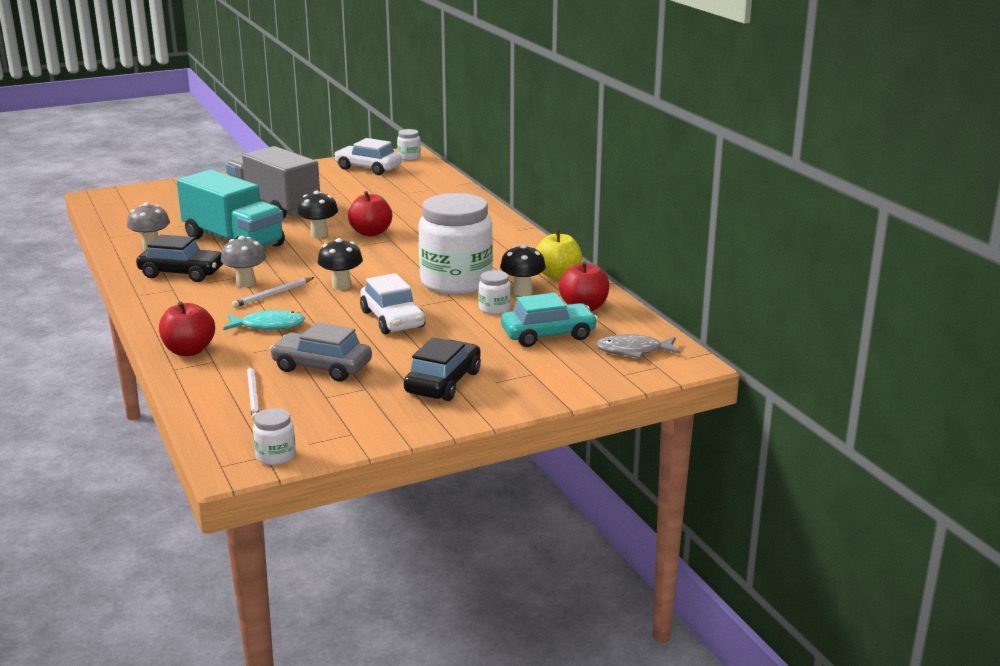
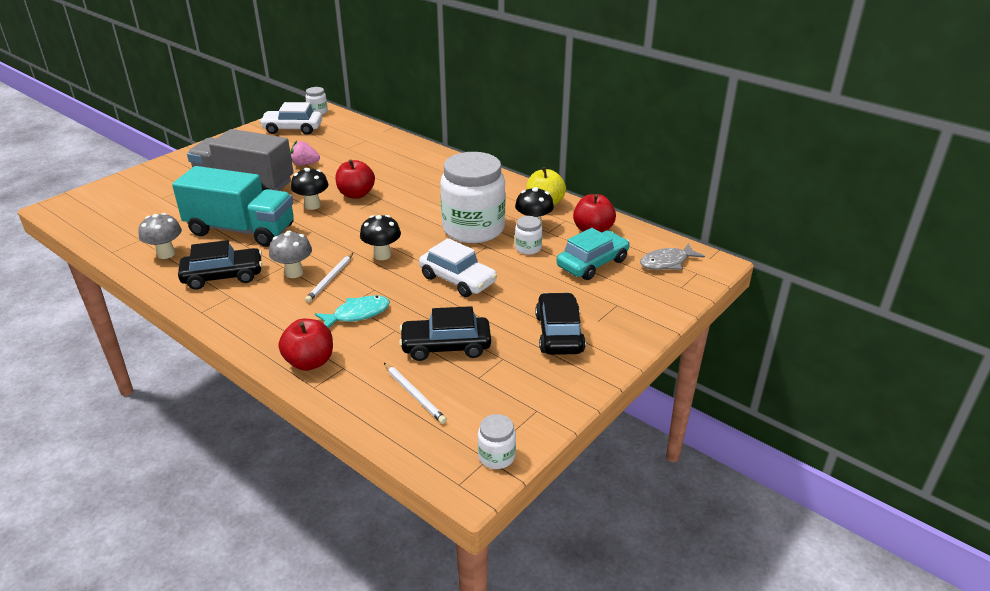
camera: 25 degrees left, 10 degrees up
grey car [270,322,372,382] -> black car [399,306,491,361]
none -> pink strawberry [290,141,320,166]

